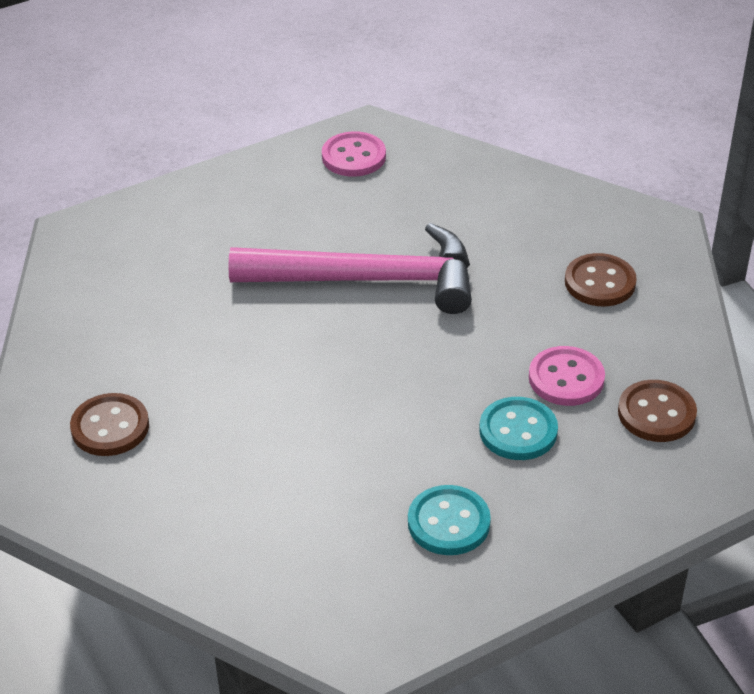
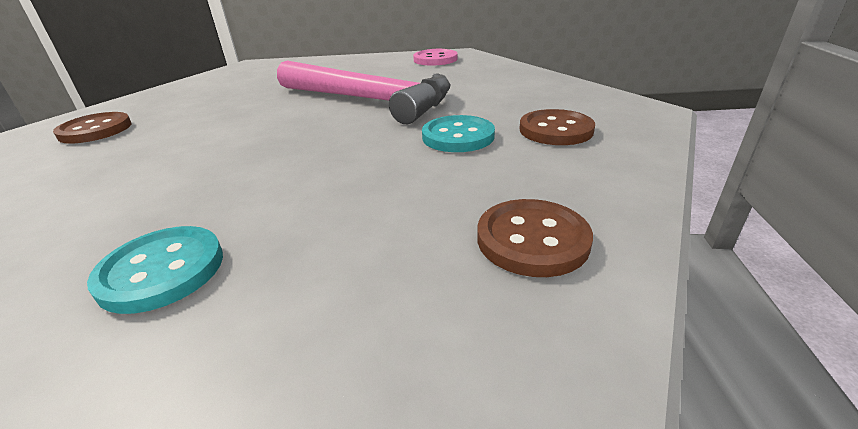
camera: 30 degrees right, 10 degrees down
turquoise button [479,397,558,460] -> turquoise button moved to [422,115,495,152]
pink button [529,346,605,406] -> none

